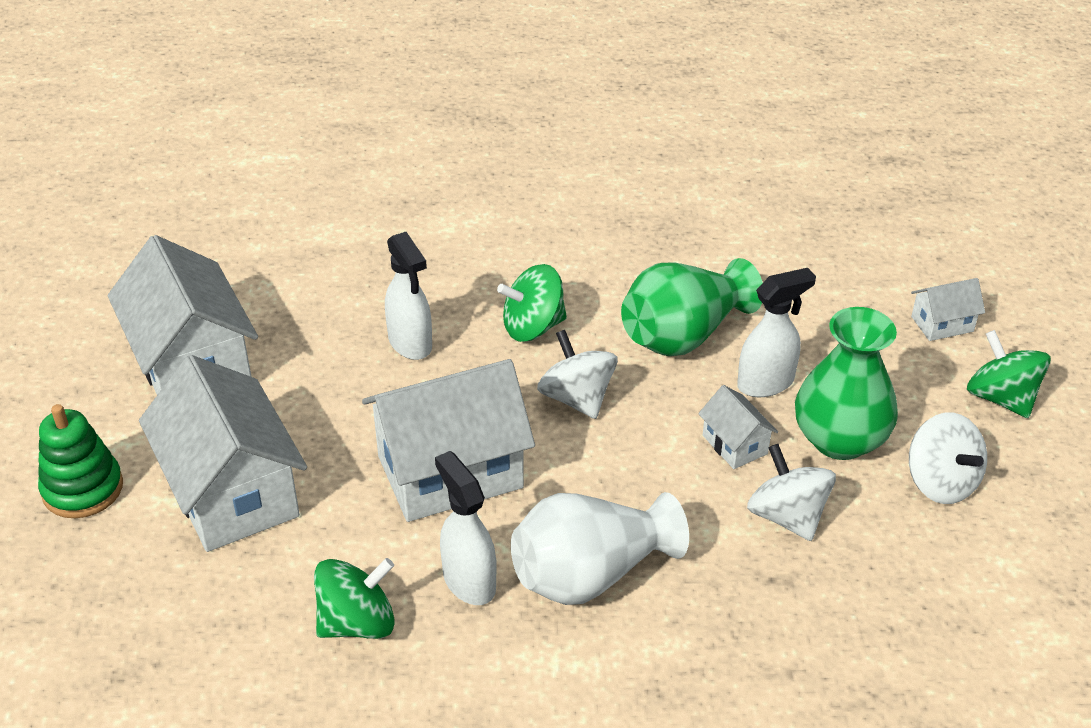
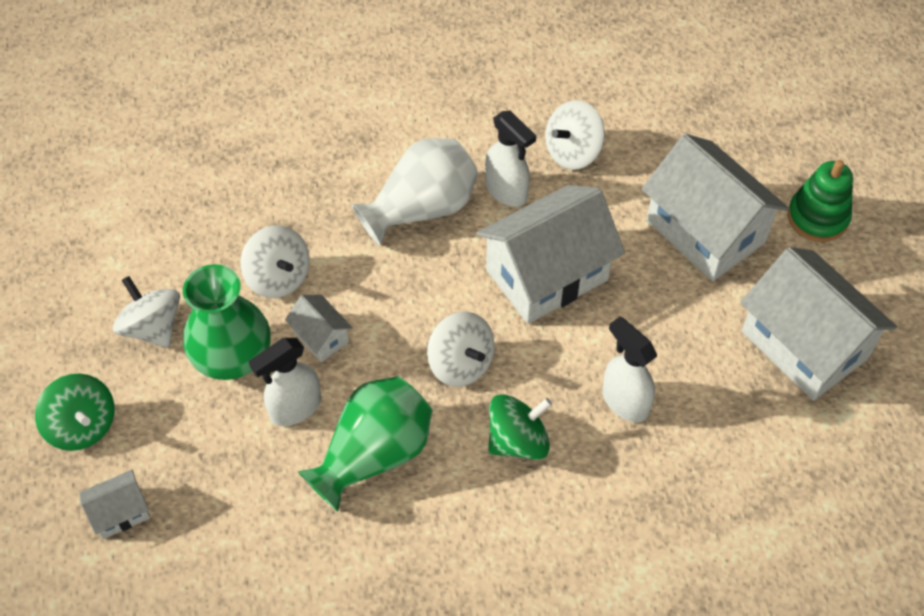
camera: 170 degrees right, 15 degrees up
green spinning top [314,558,394,639] -> white spinning top [545,100,605,170]

